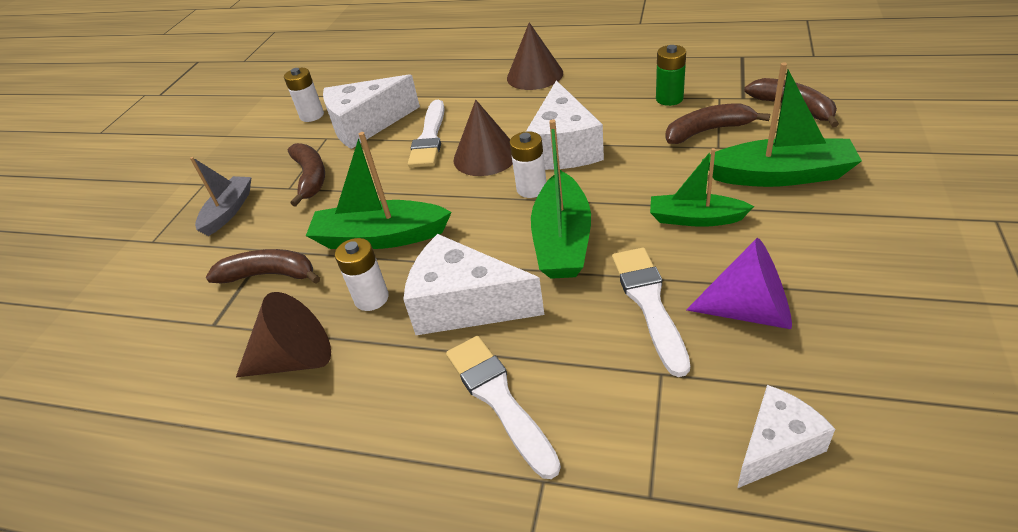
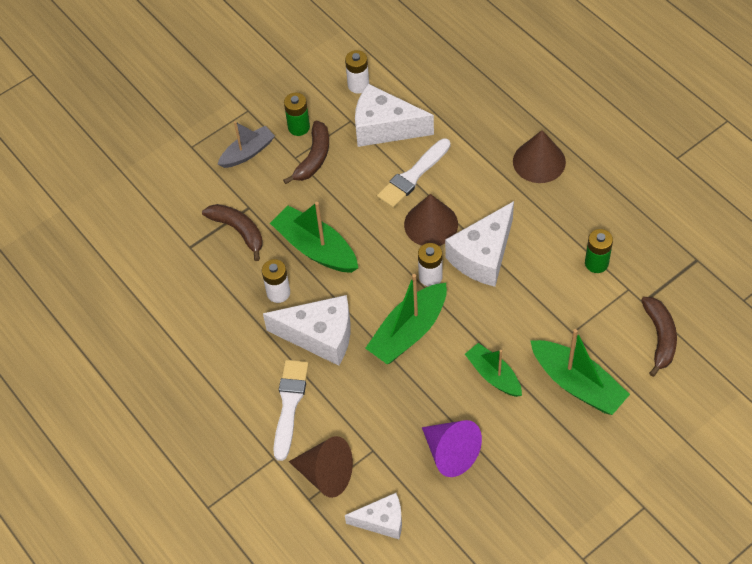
camera: 35 degrees right, 15 degrees up
brown cone [236,292,331,377] -> brown cone moved to [289,436,353,498]
white cheese [403,234,544,335] -> white cheese turned 135 degrees clockwise [263,295,350,366]
white brush [612,248,690,377] -> none
brown banana [665,103,770,144] -> none
none -> green battery [284,93,310,136]

